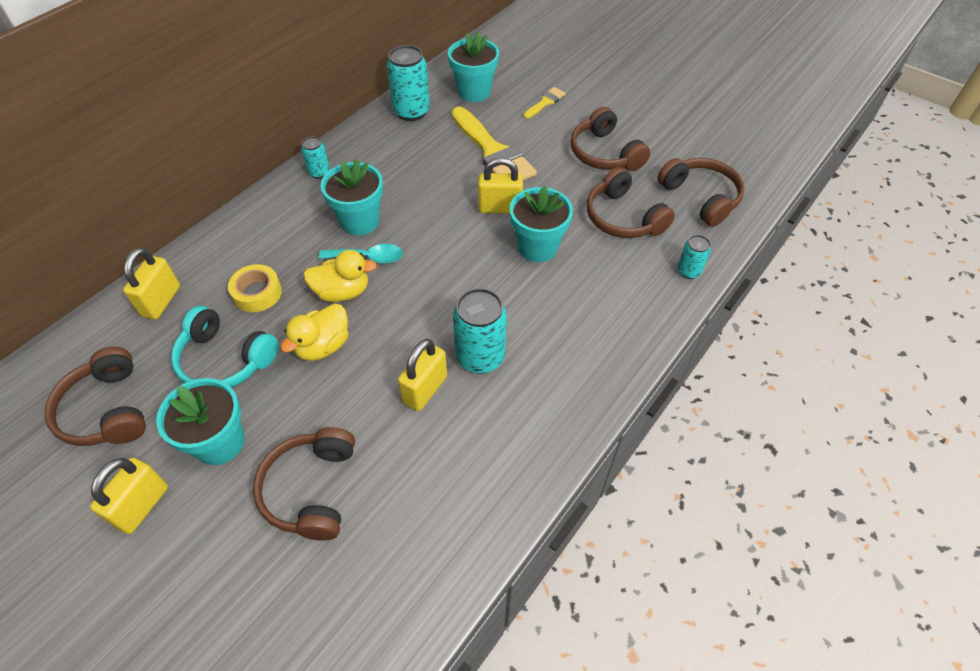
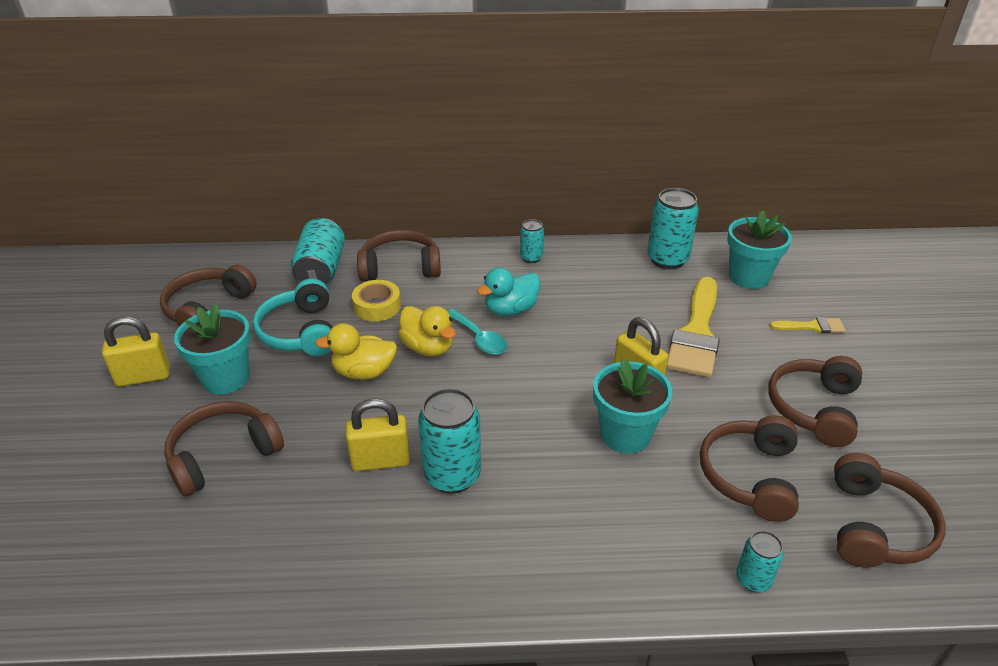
camera: 50 degrees right, 15 degrees down
yellow padlock [123,248,180,320] -> turquoise can [291,218,345,285]
turquoise flower pot [321,159,383,235] -> turquoise duck [477,267,540,316]
none -> brown headphones [357,230,441,282]

